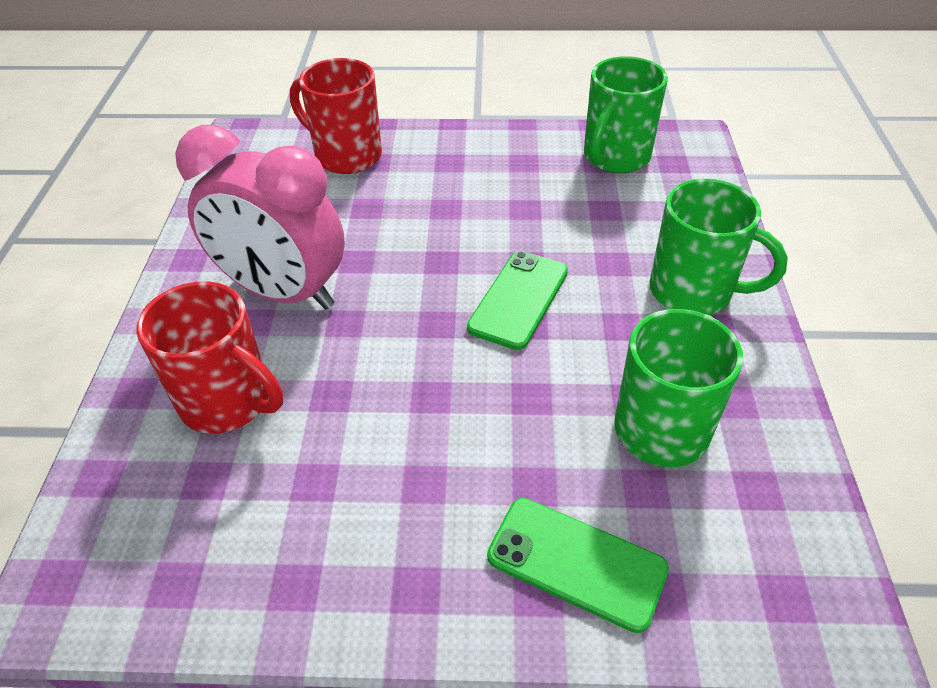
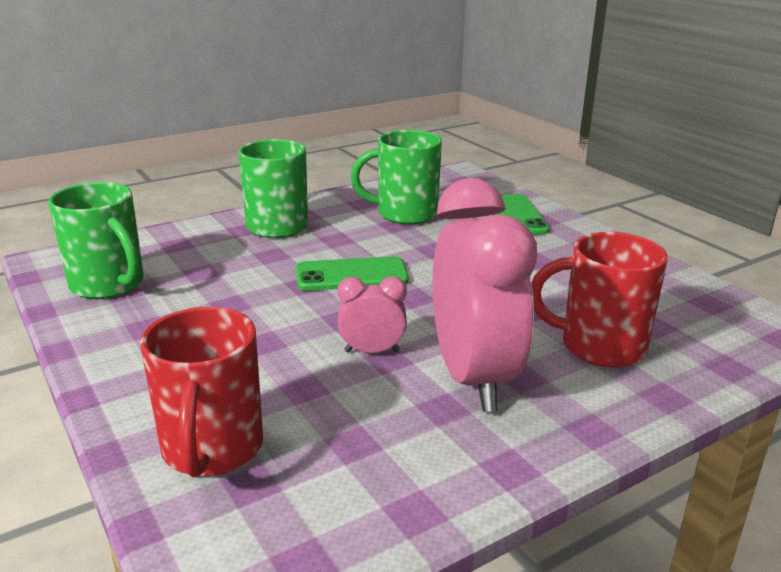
camera: 125 degrees left, 20 degrees down
red mug [136,281,283,434] -> red mug turned 75 degrees counterclockwise [532,232,668,368]
green mug [584,56,668,173] -> green mug turned 45 degrees clockwise [48,182,144,299]
none -> pink clock [337,276,407,353]

